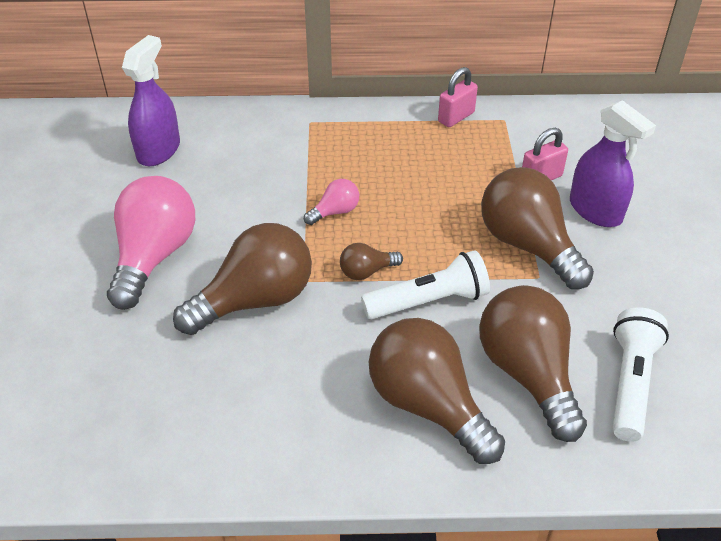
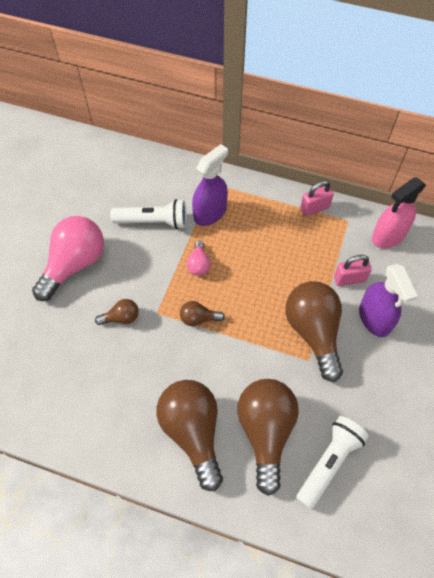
camera: 20 degrees right, 15 degrees up
purple spray bottle [122,35,180,166] -> purple spray bottle moved to [192,144,228,226]
brown light bulb [173,223,312,335] -> brown light bulb [95,299,139,325], size x0.47
pink light bulb [304,179,359,225] -> pink light bulb turned 105 degrees clockwise [186,241,210,276]
white flashlight [361,250,490,319] -> white flashlight moved to [110,199,186,229]
none -> pink spray bottle [372,177,426,248]

